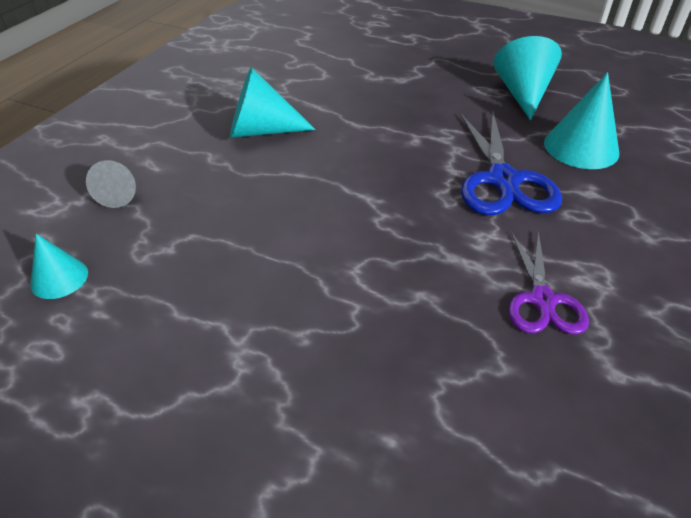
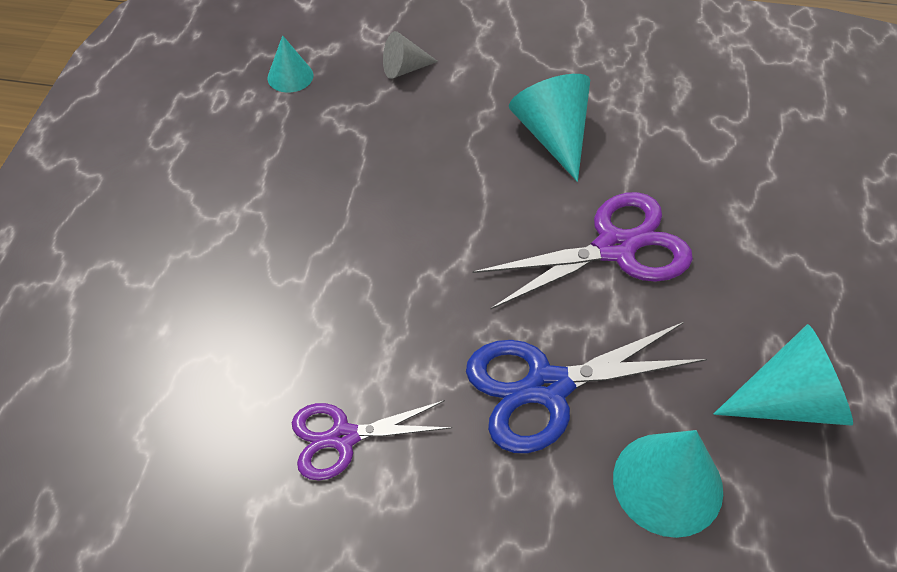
camera: 75 degrees right, 10 degrees up
none -> purple scissors [472,192,693,310]

